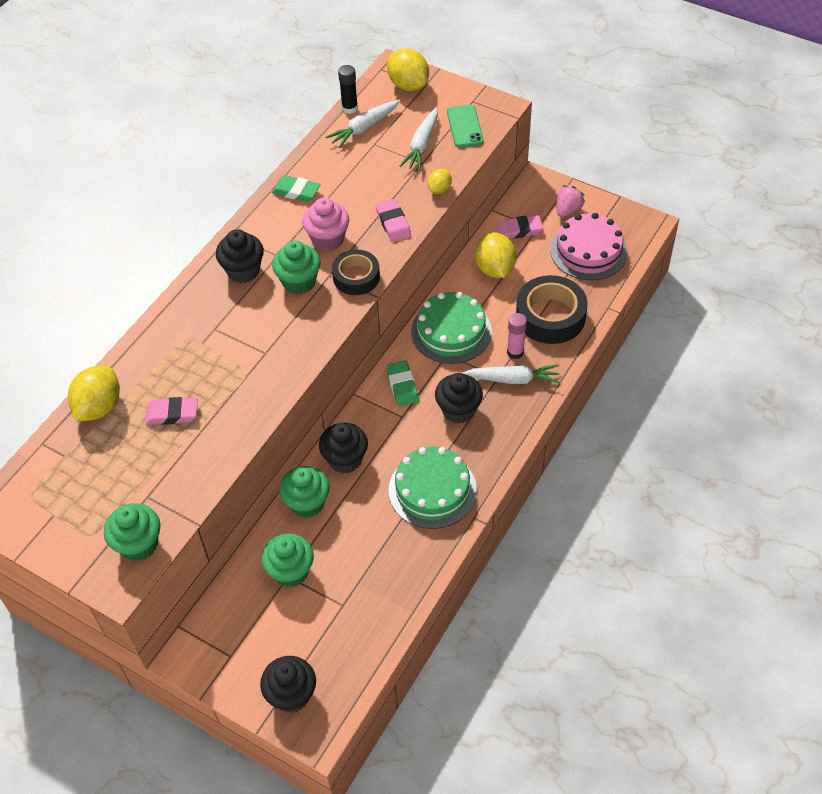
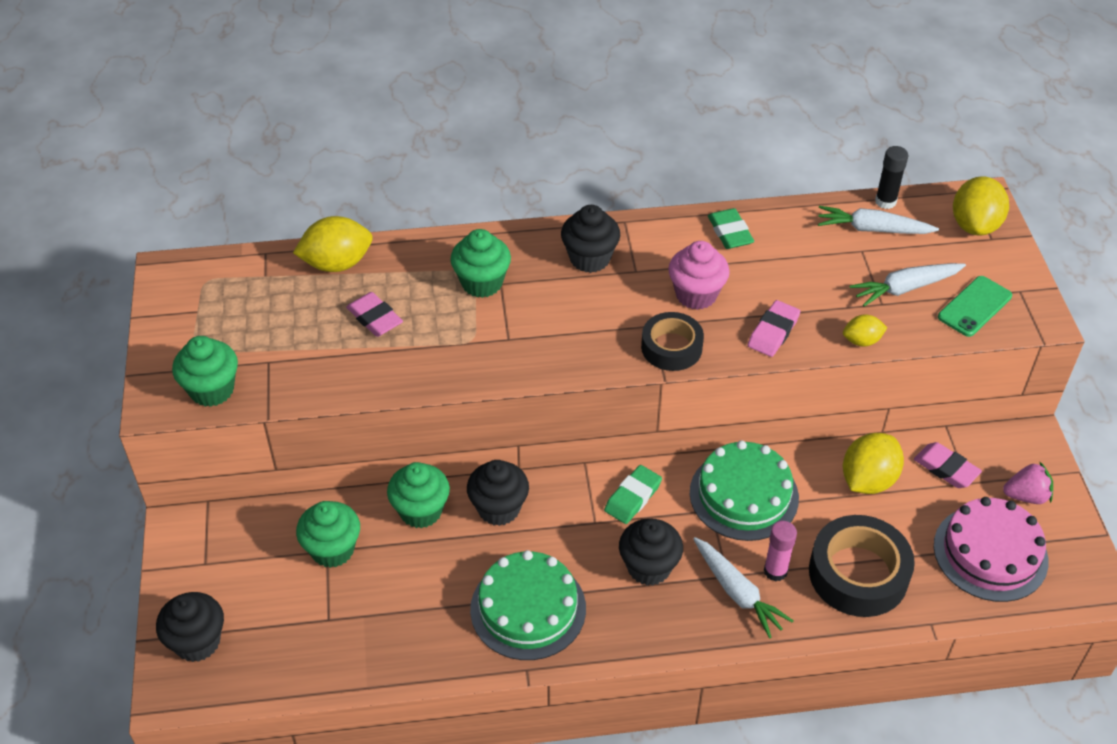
camera: 50 degrees right, 5 degrees down
green cupcake [272,241,321,294] -> green cupcake moved to [450,229,511,298]

